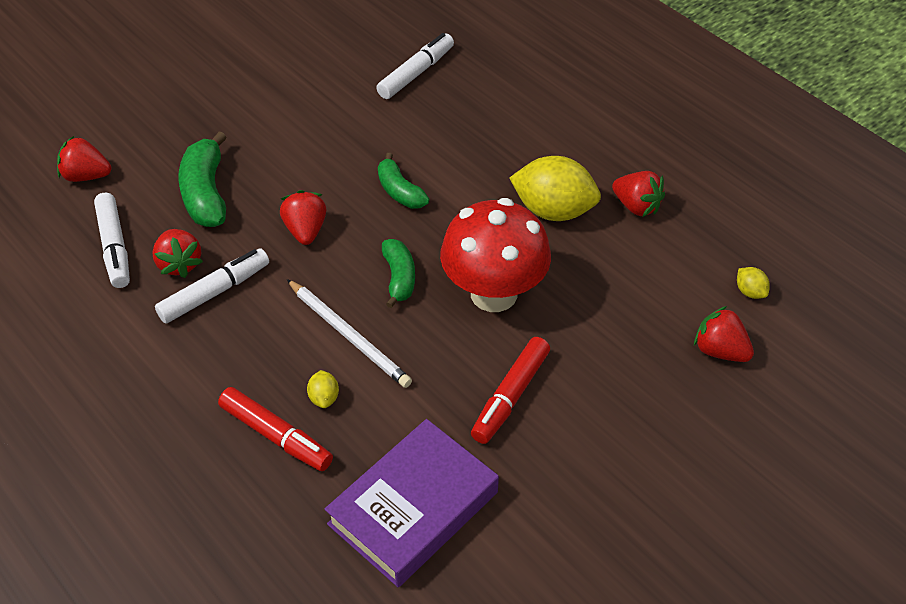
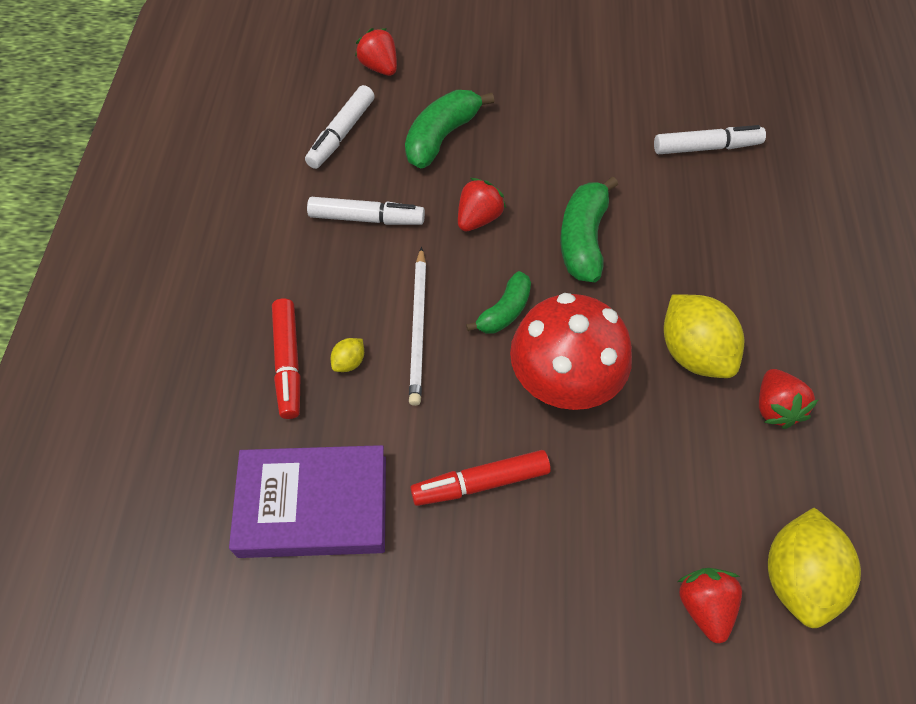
camera: 45 degrees right, 10 degrees up
red strawberry [152,229,203,278] -> none
green banana [378,153,429,209] -> green banana [560,177,618,282], size x1.56
yellow lemon [737,267,770,299] -> yellow lemon [768,507,861,628], size x2.31

